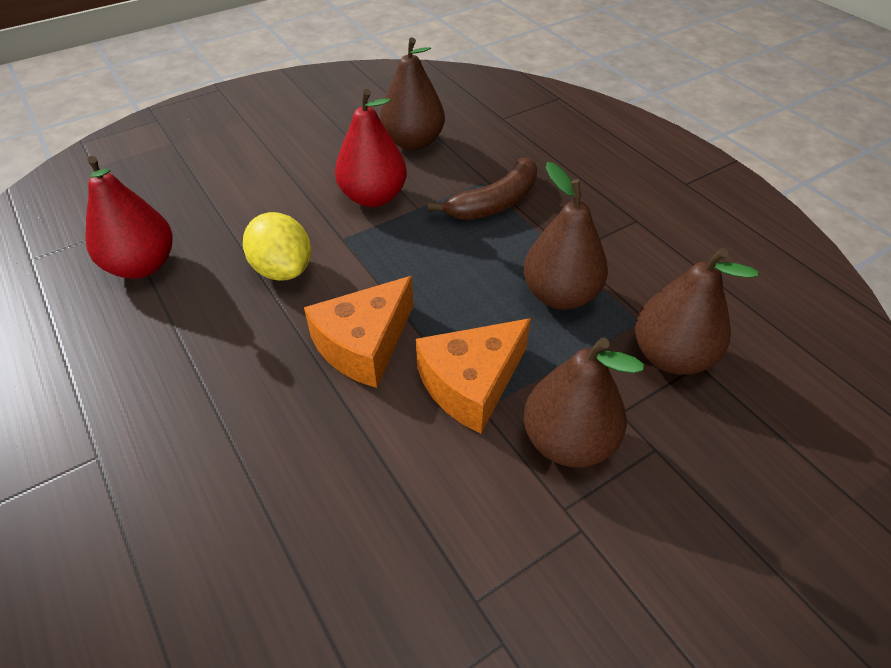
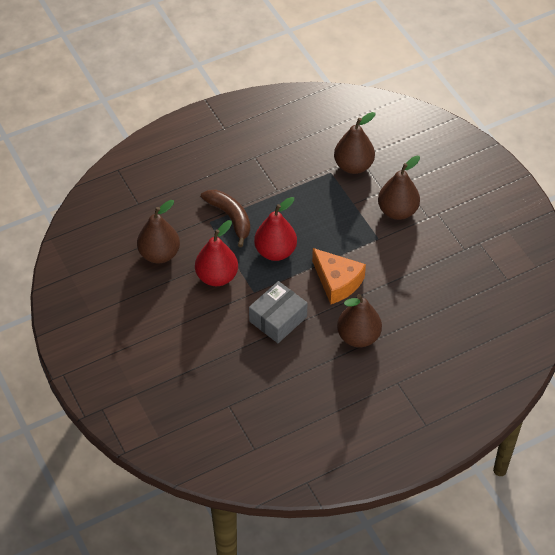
camera: 85 degrees left, 5 degrees up
red pear [85,156,173,279] -> red pear moved to [254,197,297,261]
yellow lemon [243,212,311,281] -> grey box [249,281,308,343]
orange cheese [416,318,531,434] -> none
brown pear [523,162,608,310] -> brown pear moved to [337,294,382,347]

